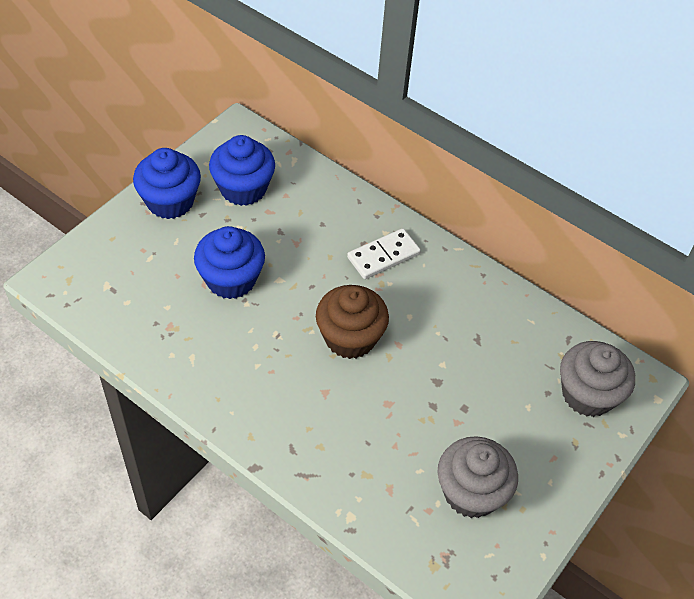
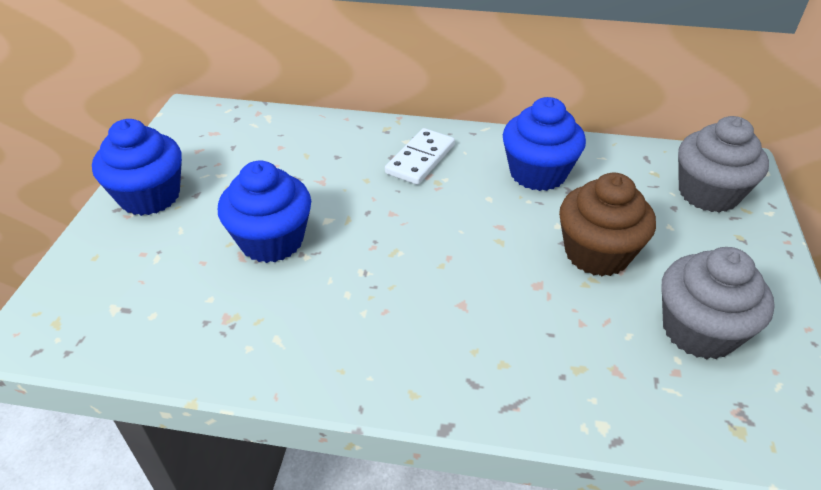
camera: 25 degrees left, 10 degrees down
blue cupcake [209,135,275,206] -> blue cupcake moved to [503,97,586,191]
brown cupcake [316,285,389,359] -> brown cupcake moved to [559,173,656,276]

